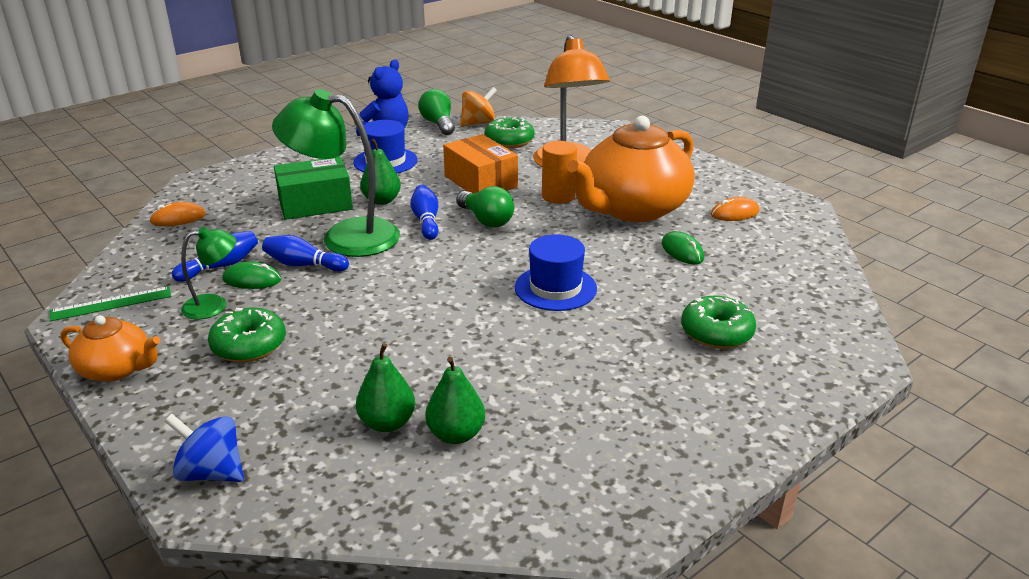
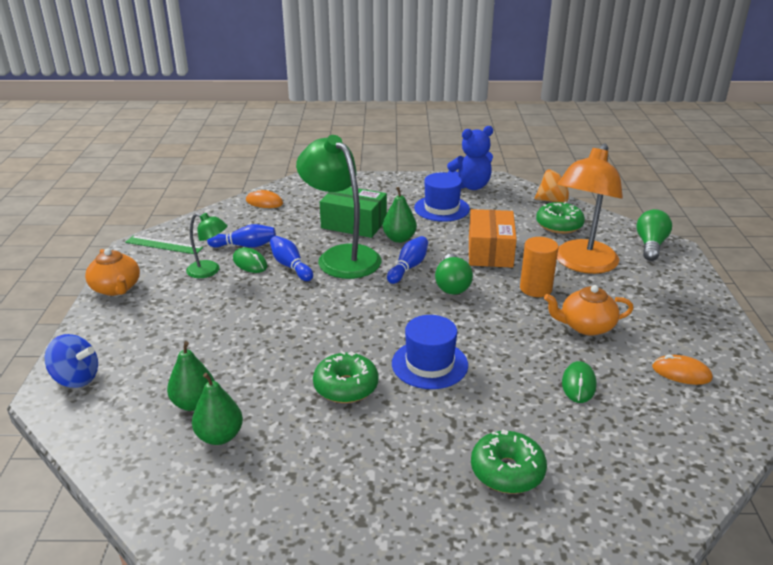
camera: 40 degrees right, 0 degrees up
blue spinning top [164,414,244,482] -> blue spinning top turned 135 degrees clockwise [45,334,98,388]
green donut [208,308,286,362] -> green donut moved to [313,351,378,403]
green light bulb [419,89,455,135] -> green light bulb moved to [636,209,672,261]
orange teapot [567,116,695,222] -> orange teapot [544,285,634,336], size x0.50

